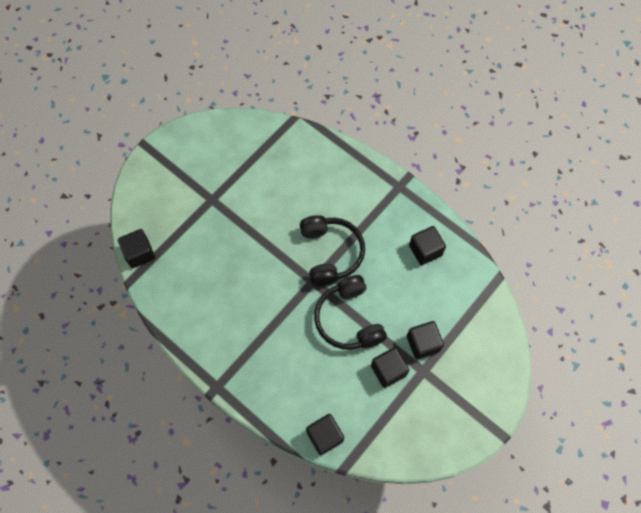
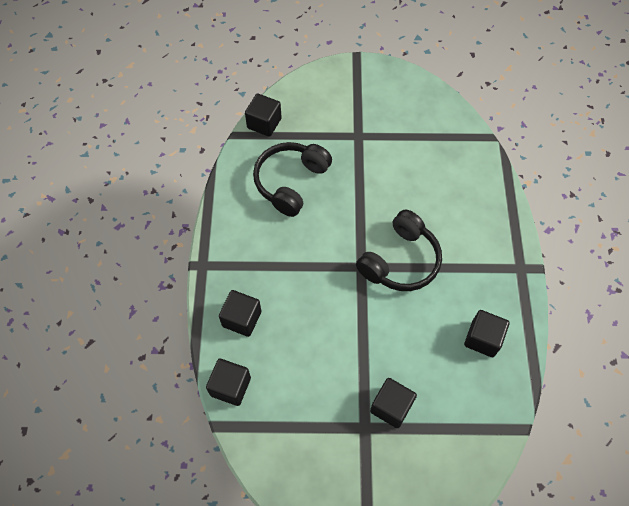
camera: 50 degrees right, 5 degrees down
black headphones [314,275,387,350] -> black headphones moved to [253,142,332,217]
black cube [371,347,409,388] -> black cube moved to [219,290,261,337]

